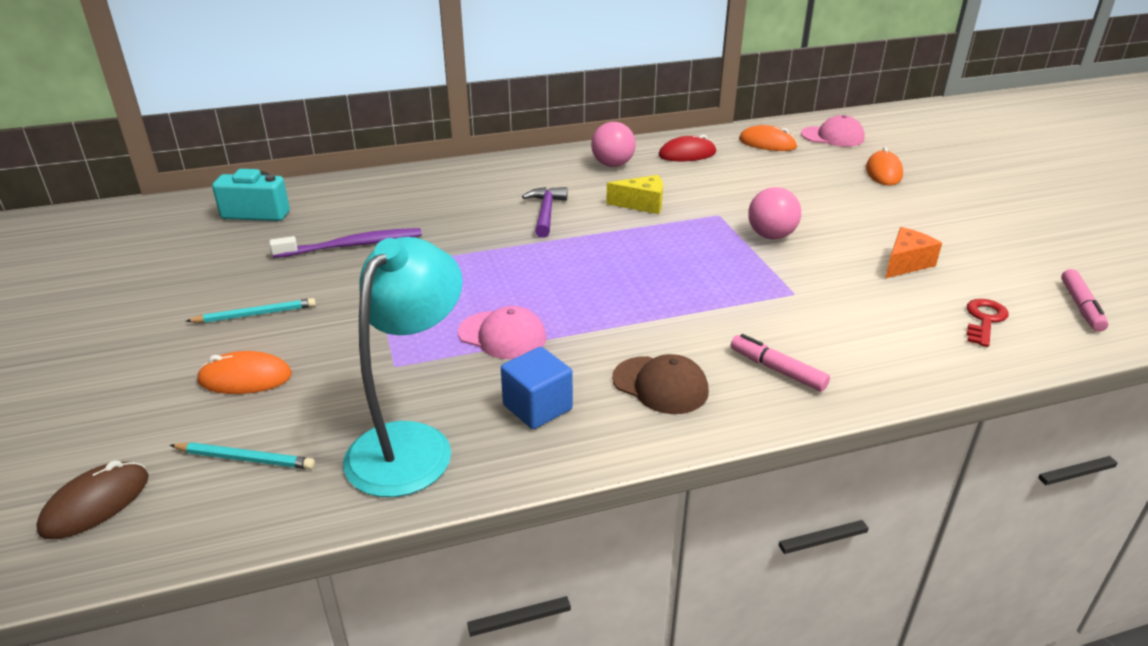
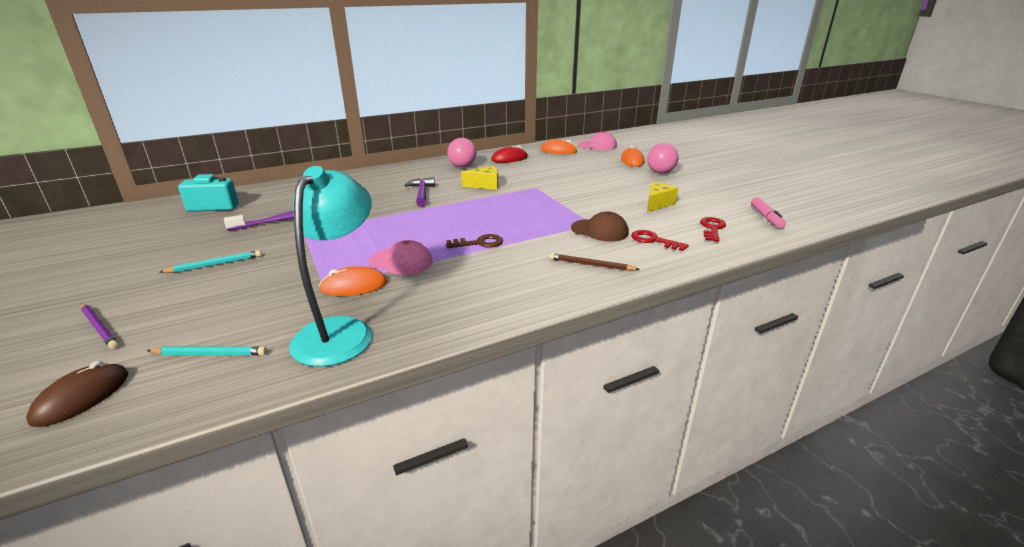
camera: 10 degrees left, 5 degrees down
orange mouse [197,351,292,394] -> orange mouse moved to [319,266,387,296]
blue cube [501,347,573,429] -> none
brown cap [612,354,709,414] -> brown cap moved to [571,212,629,242]
pink marker [731,334,830,392] -> brown pencil [549,253,640,271]
pink ball [748,187,801,239] -> pink ball moved to [647,143,678,174]
orange cheese [885,227,942,278] -> yellow cheese [647,182,678,212]
none -> purple pencil [81,303,119,349]
none -> brown key [446,234,503,248]
none -> red key [631,230,688,251]

